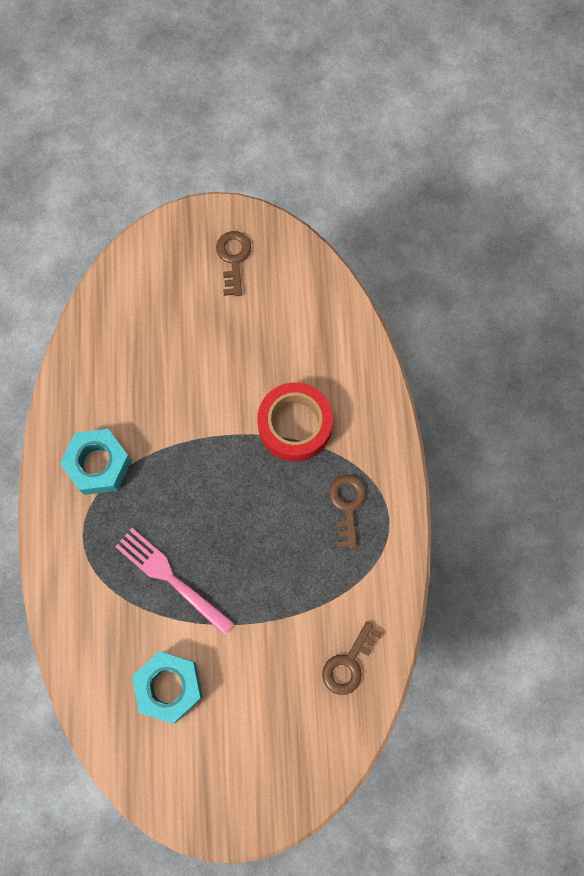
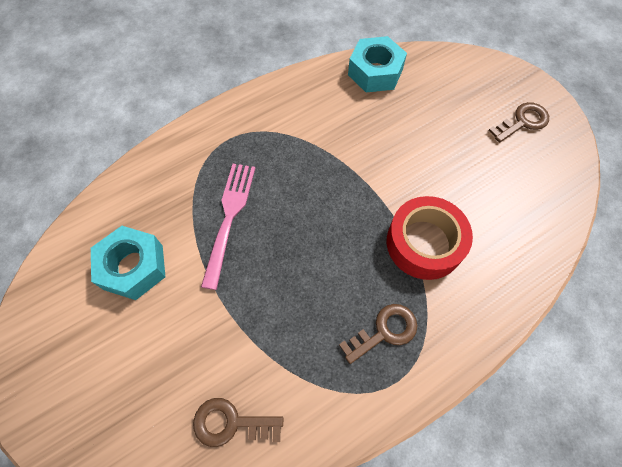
camera: 60 degrees right, 10 degrees down
turquoise nut [60,429,132,495] -> turquoise nut moved to [348,36,407,93]

